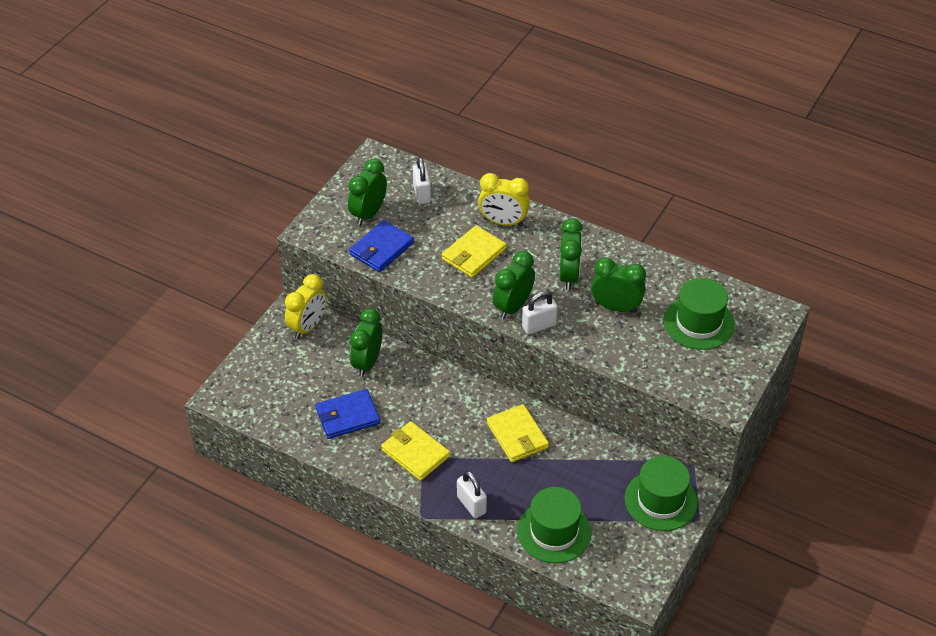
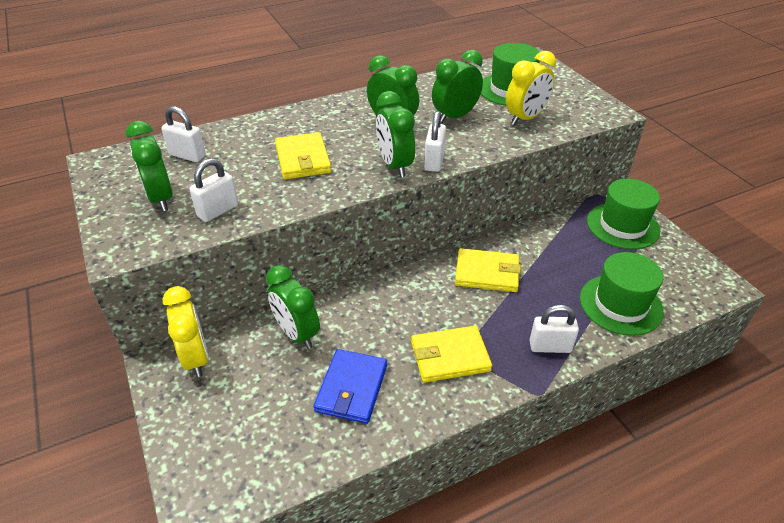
camera: 55 degrees left, 5 degrees down
blue wallet [349,220,414,272] -> white padlock [189,158,238,222]
yellow clock [478,173,530,226] -> yellow clock moved to [506,51,556,125]

